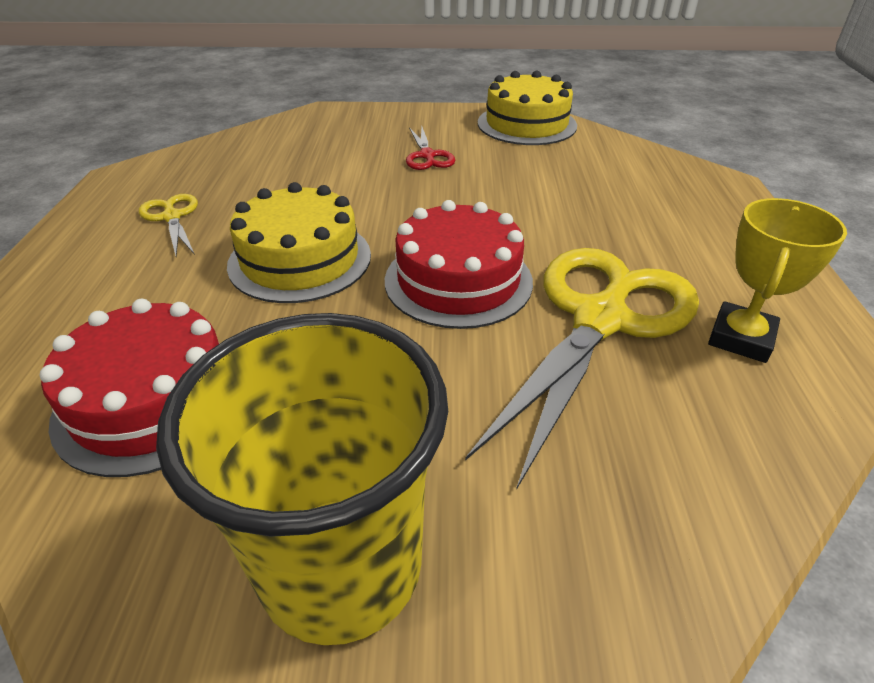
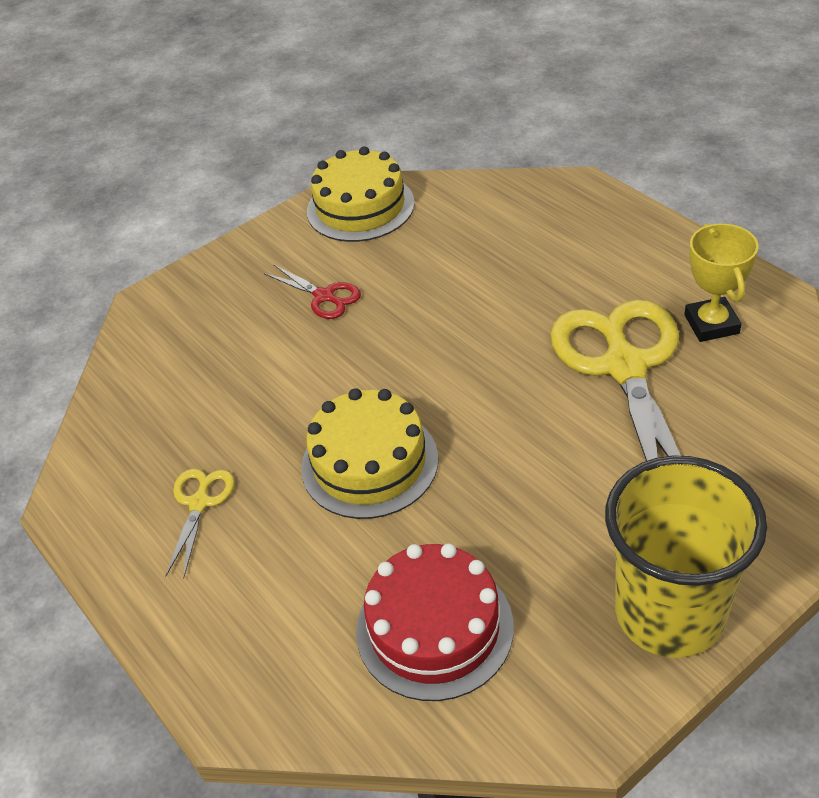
camera: 35 degrees left, 5 degrees up
yellow scissors [139,194,198,256] -> yellow scissors turned 75 degrees clockwise [165,469,235,578]
red cake [385,200,533,329] -> none

